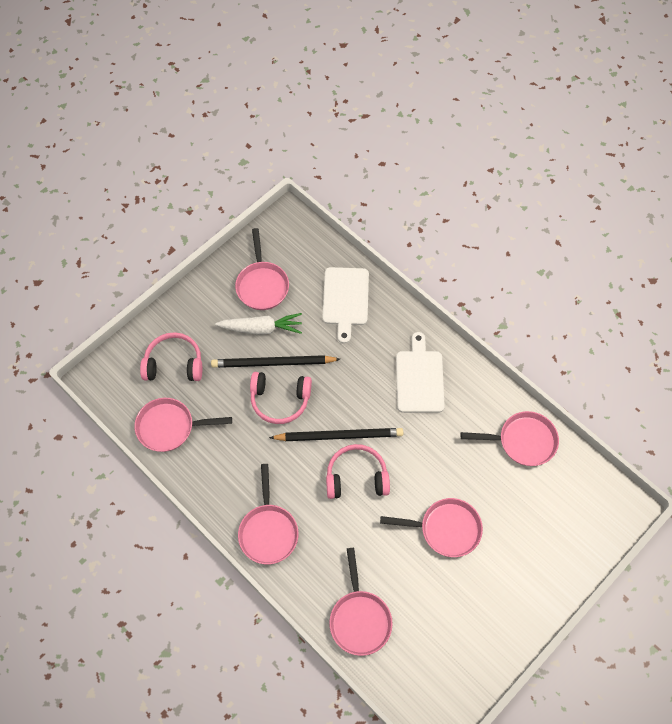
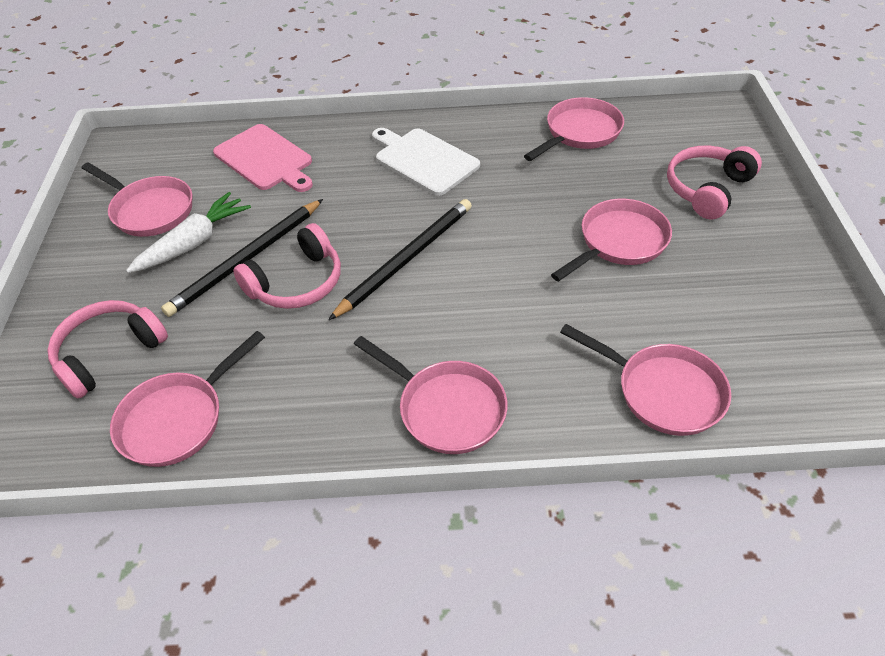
camera: 45 degrees left, 15 degrees down
white cutting board [322,267,369,344] -> pink cutting board [213,124,313,192]
pink headphones [326,444,390,499] -> pink headphones moved to [667,146,762,220]

